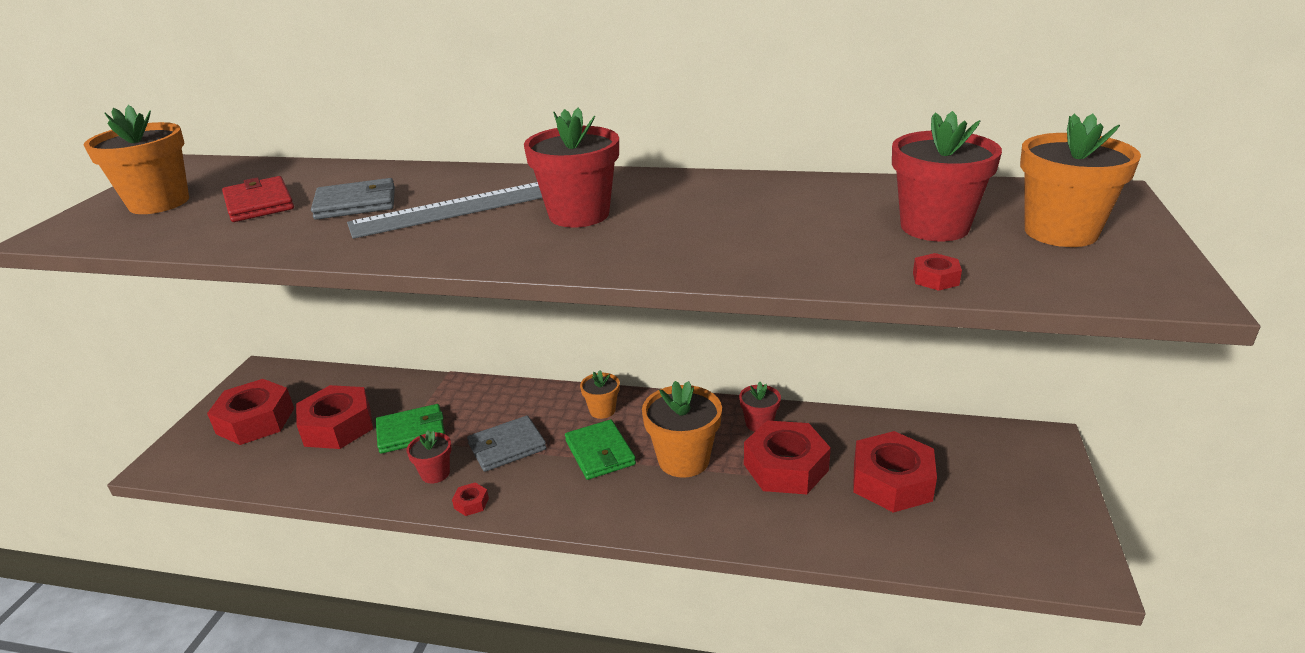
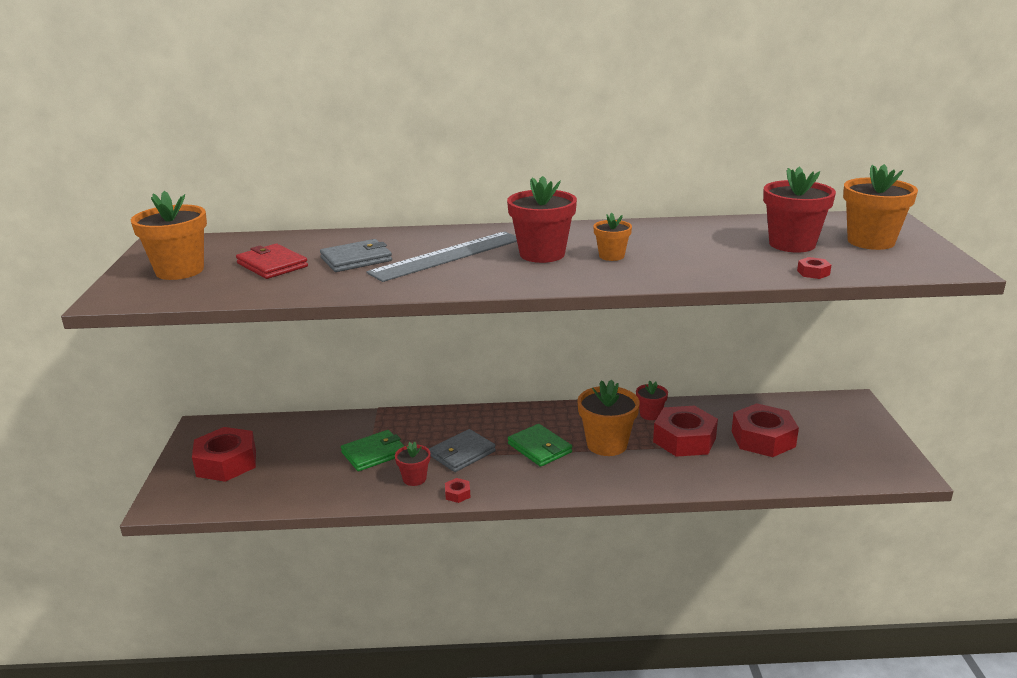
camera: 15 degrees left, 5 degrees down
red nut [296,385,373,449] -> none
orange flower pot [580,370,620,419] -> orange flower pot moved to [593,213,632,261]

